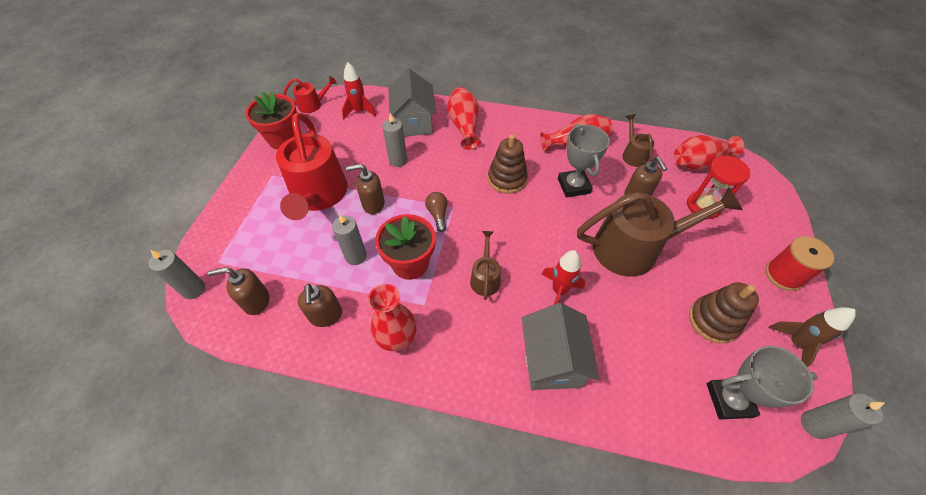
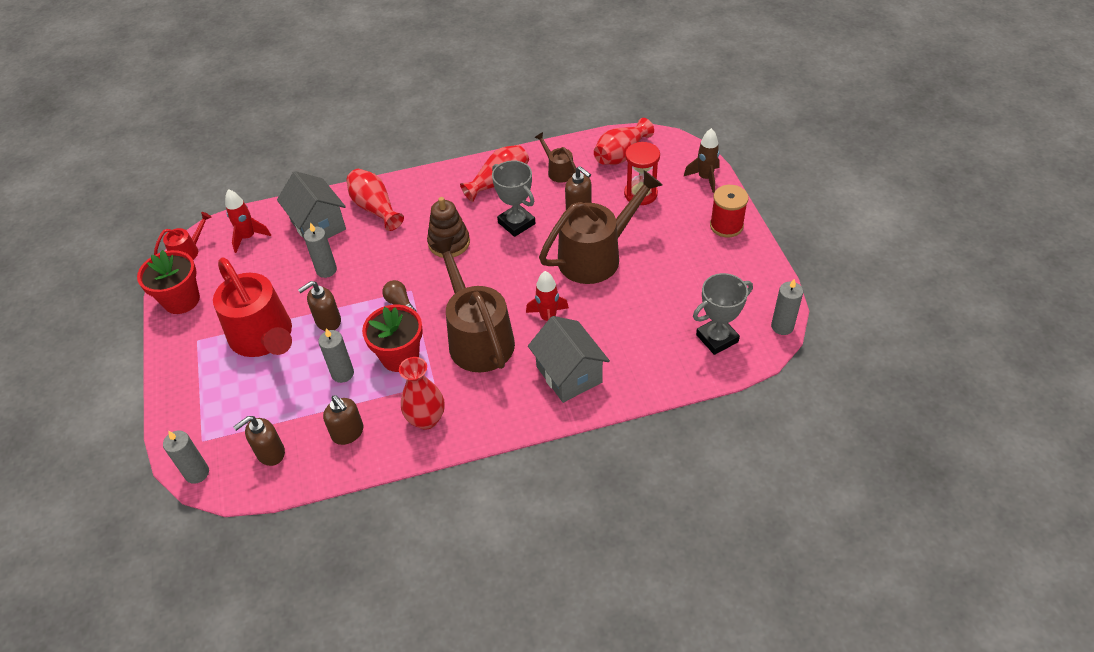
camera: 25 degrees left, 5 degrees down
brown watering can [470,231,501,300] -> brown watering can [430,237,515,372], size x2.15
brown stacking toy [689,282,759,343] -> none
brown rocket [768,307,856,367] -> brown rocket moved to [684,128,720,193]

